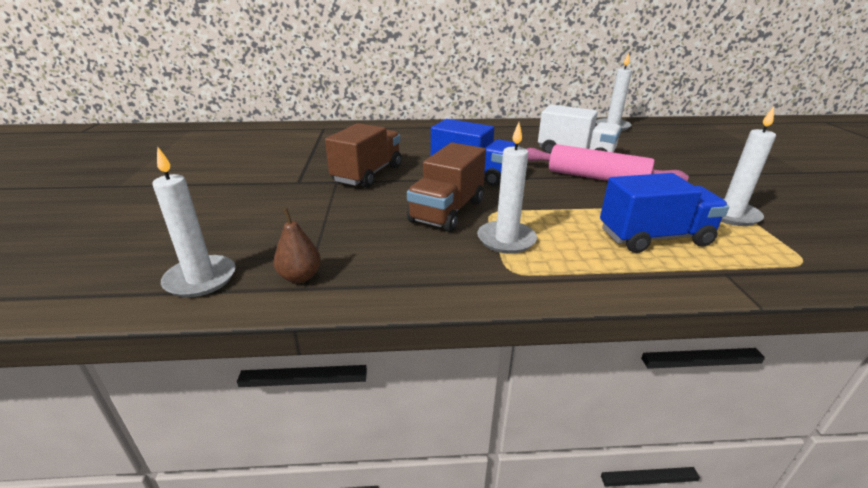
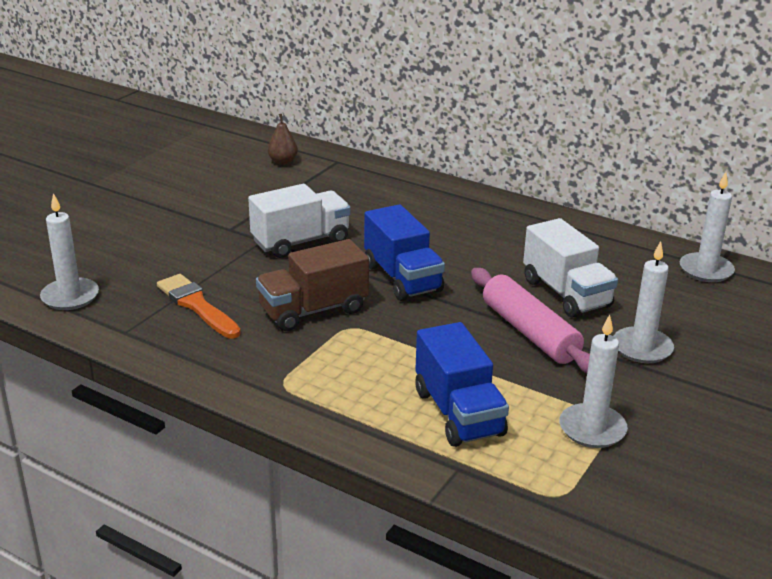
camera: 35 degrees right, 0 degrees up
brown pear [274,208,321,283] -> brown pear moved to [268,114,298,165]
brown truck [325,123,401,188] -> white truck [248,184,351,258]
white candle [477,122,537,254] -> white candle moved to [614,241,674,363]
blue truck [600,173,729,253] -> blue truck turned 45 degrees clockwise [415,322,509,447]
none -> orange brush [157,274,241,338]

